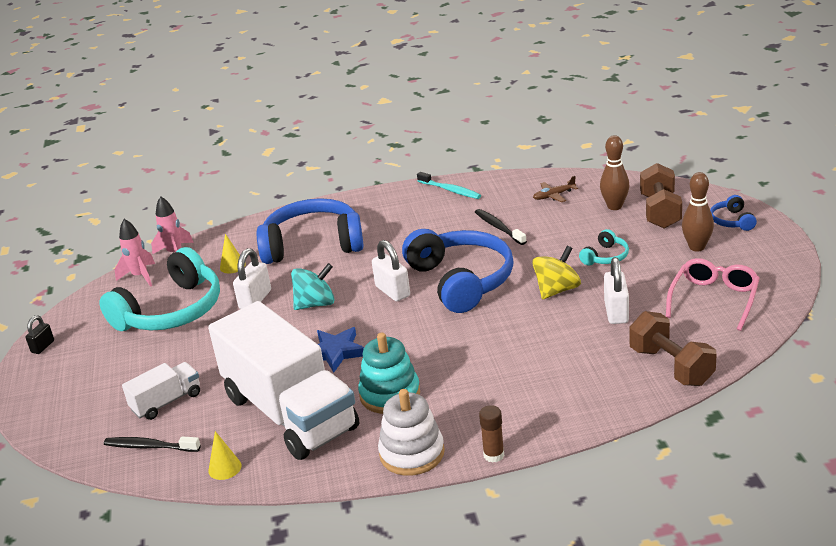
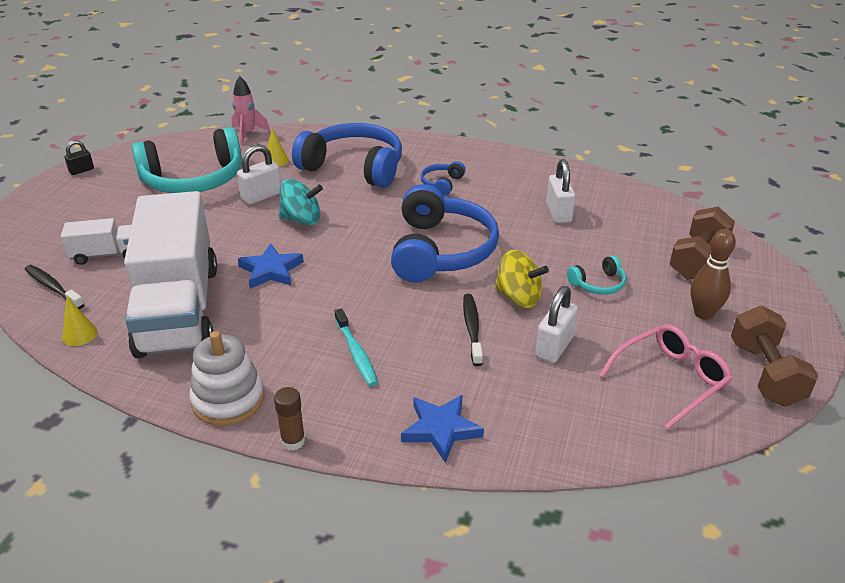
camera: 25 degrees right, 5 degrees up
pink rocket [115,219,155,287] -> none
turquoise stacking toy [358,333,420,414] -> none
white padlock [372,240,410,301] -> white padlock moved to [546,159,576,223]
turquoise toothbrush [417,172,481,199] -> turquoise toothbrush moved to [335,308,378,386]
black toothbrush [475,209,527,245] -> black toothbrush moved to [463,294,483,366]
yellow spinning top [532,246,581,299] -> yellow spinning top turned 45 degrees clockwise [495,250,549,308]
brown plane [533,176,578,202] -> none
brown bowling pin [600,135,630,210] -> none
brown dumbbell [630,311,717,386] -> brown dumbbell moved to [731,306,819,407]
blue headphones [710,195,757,231] -> blue headphones moved to [421,161,466,196]
none -> blue star [401,395,484,463]

